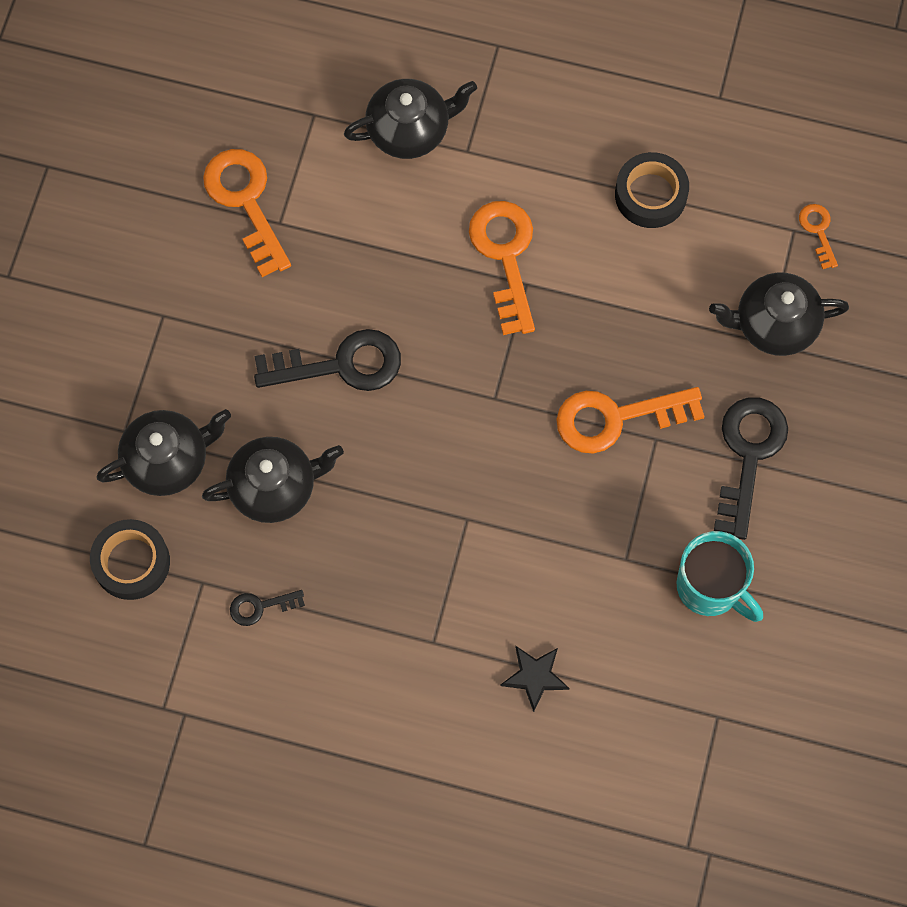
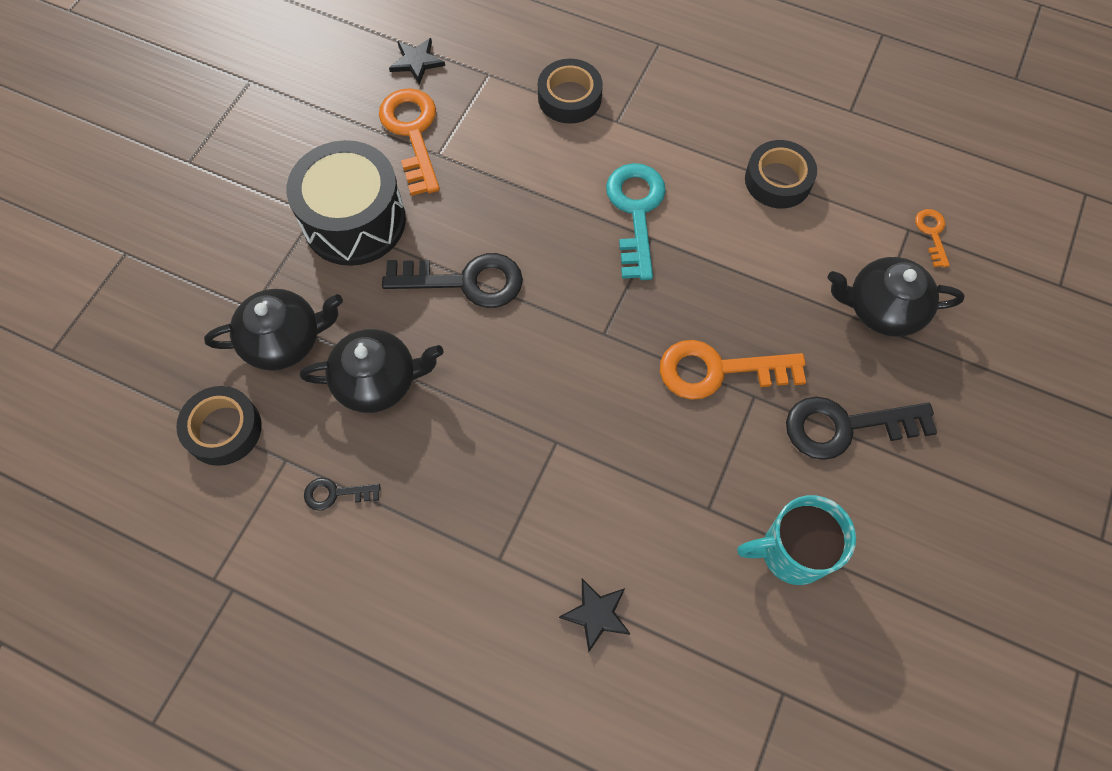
camera: 10 degrees right, 5 degrees down
black teapot [344,79,477,159] -> black tape [538,59,603,124]
orange key [469,201,535,335] -> turquoise key [606,163,666,280]
turquoise mug [677,531,763,622] -> turquoise mug turned 120 degrees clockwise [737,495,856,585]
black key [714,397,788,540] -> black key turned 120 degrees counterclockwise [786,397,937,460]
none -> black drum [287,140,406,266]
none -> black star [389,38,445,84]

